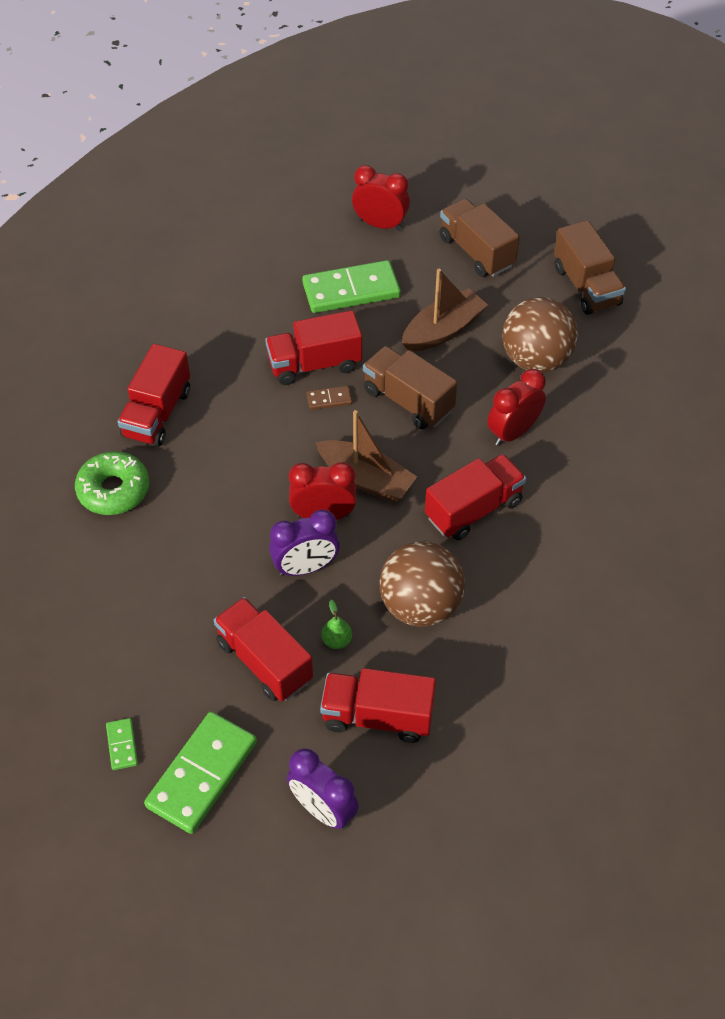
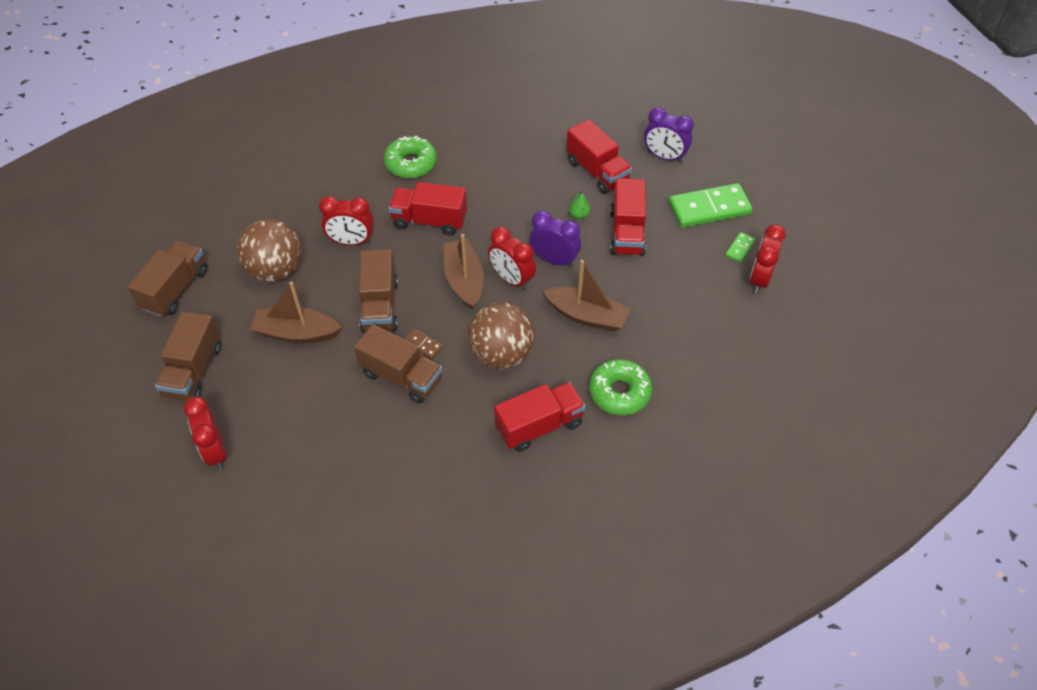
camera: 135 degrees left, 0 degrees up
red truck [265,310,362,385] -> brown truck [354,324,442,403]
purple clock [287,748,359,829] -> purple clock turned 120 degrees clockwise [644,107,694,163]
green domino [302,260,401,313] -> none
brown ball [379,541,465,627] -> brown ball moved to [468,302,535,369]
none -> green donut [384,135,437,178]
none -> brown boat [543,260,630,332]
none -> red clock [750,224,786,294]

